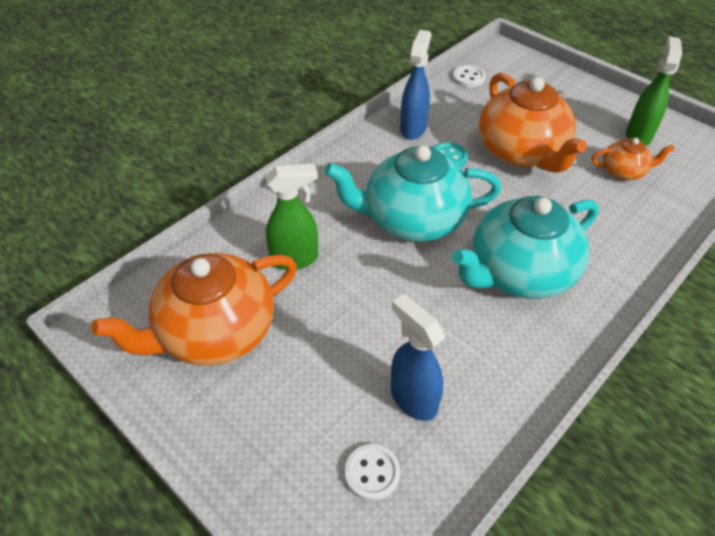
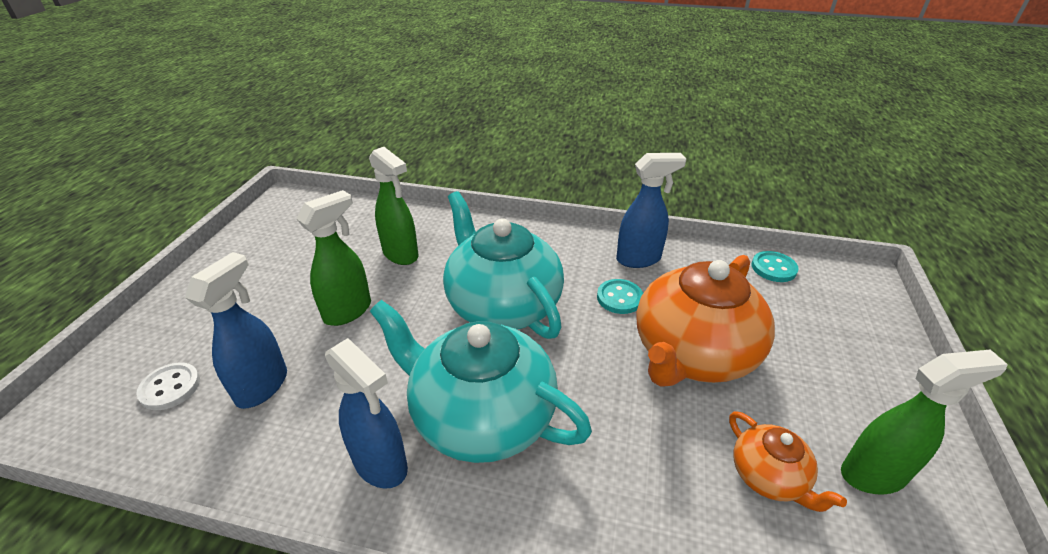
camera: 60 degrees right, 10 degrees down
orange teapot [91,253,297,366] -> none
white button [452,65,486,87] -> turquoise button [752,251,799,282]
none -> green spray bottle [296,190,371,326]
none -> blue spray bottle [325,338,408,489]

